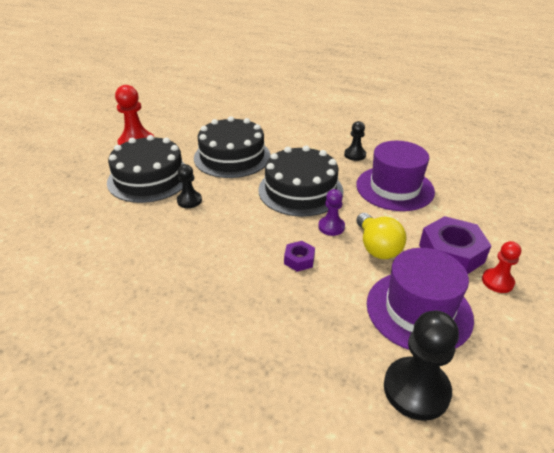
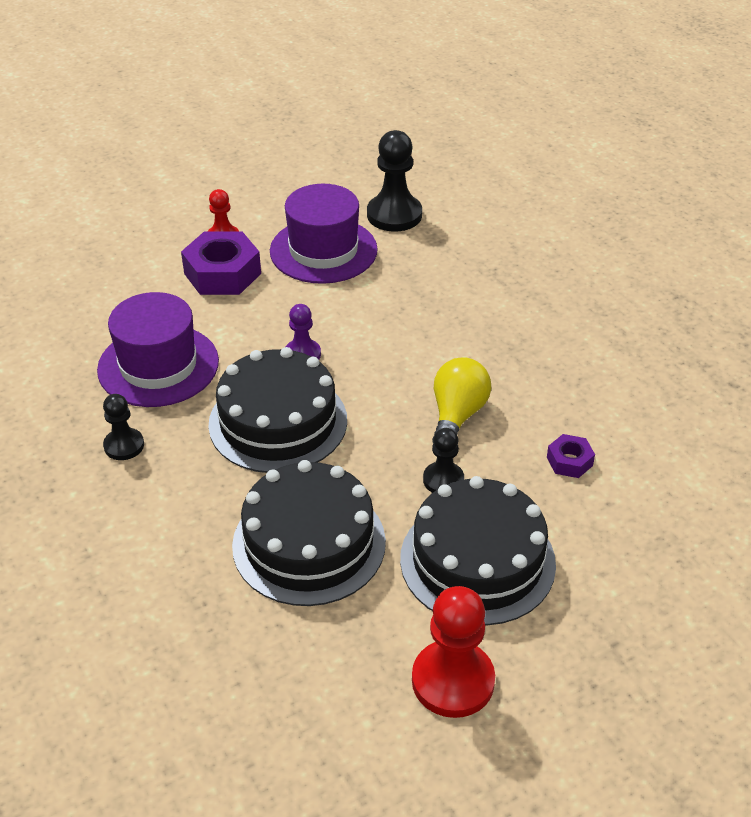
camera: 145 degrees left, 5 degrees up
purple nut [284,241,315,272] -> purple nut moved to [547,434,595,478]
yellow light bulb [356,213,407,259] -> yellow light bulb moved to [432,357,491,444]

